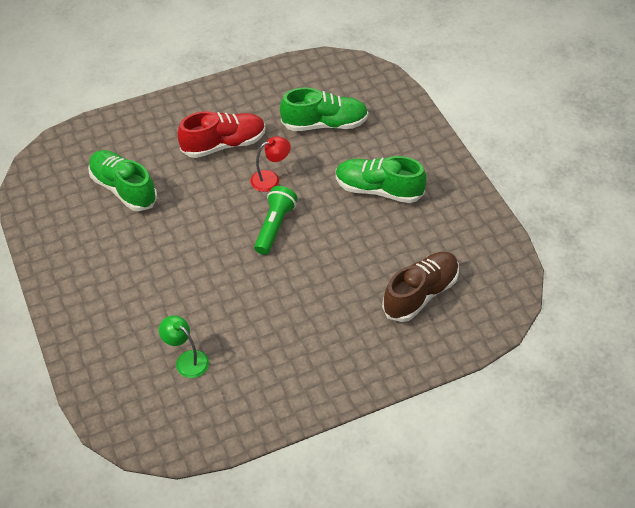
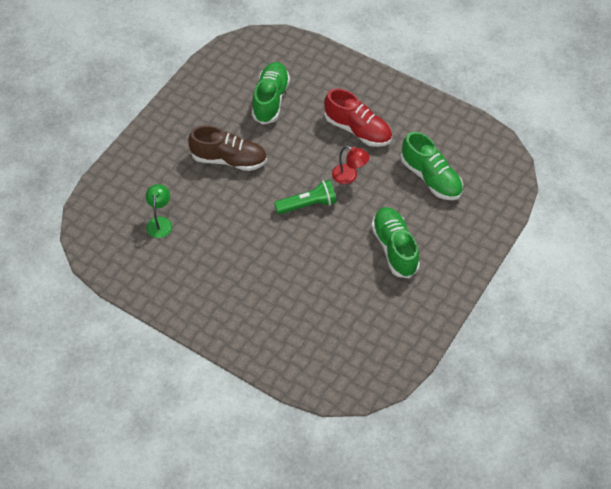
camera: 55 degrees right, 5 degrees up
brown shoe [382,252,459,322] -> brown shoe moved to [188,125,267,171]

